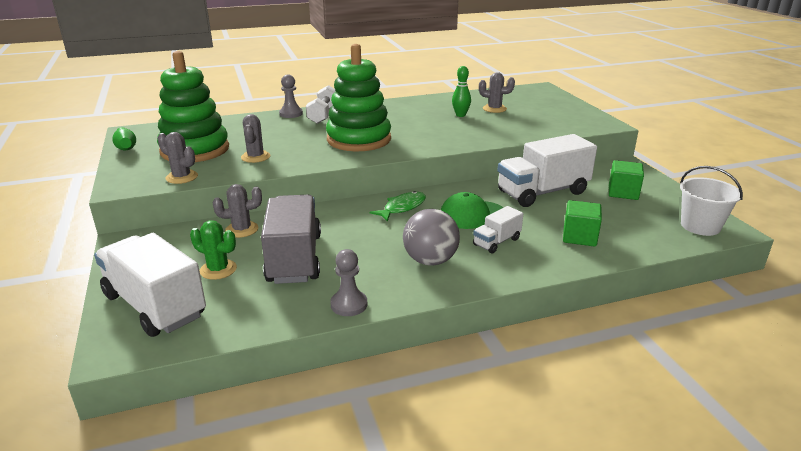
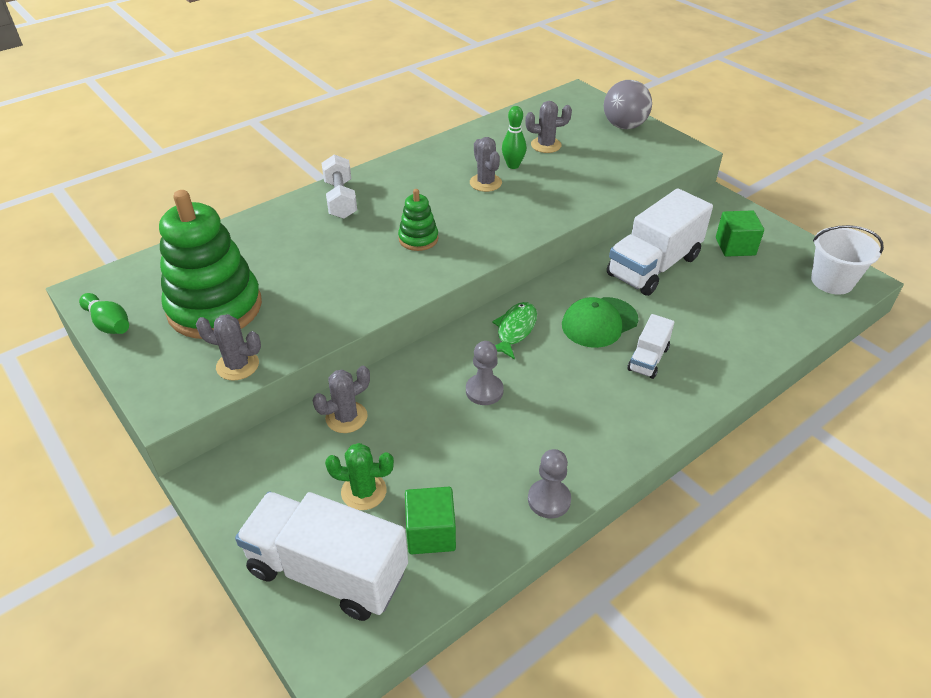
camera: 20 degrees left, 15 degrees up
grey cactus [241,114,270,163] -> grey cactus moved to [470,137,502,192]
grey truck [261,195,321,284] -> none
grey pawn [279,74,303,118] -> grey pawn moved to [466,341,504,405]
green stacking toy [326,44,391,151] -> green stacking toy [398,189,438,251], size x0.47
grey ball [403,209,460,266] -> grey ball moved to [604,80,652,129]
green cube [563,200,602,247] -> green cube moved to [405,487,456,554]

